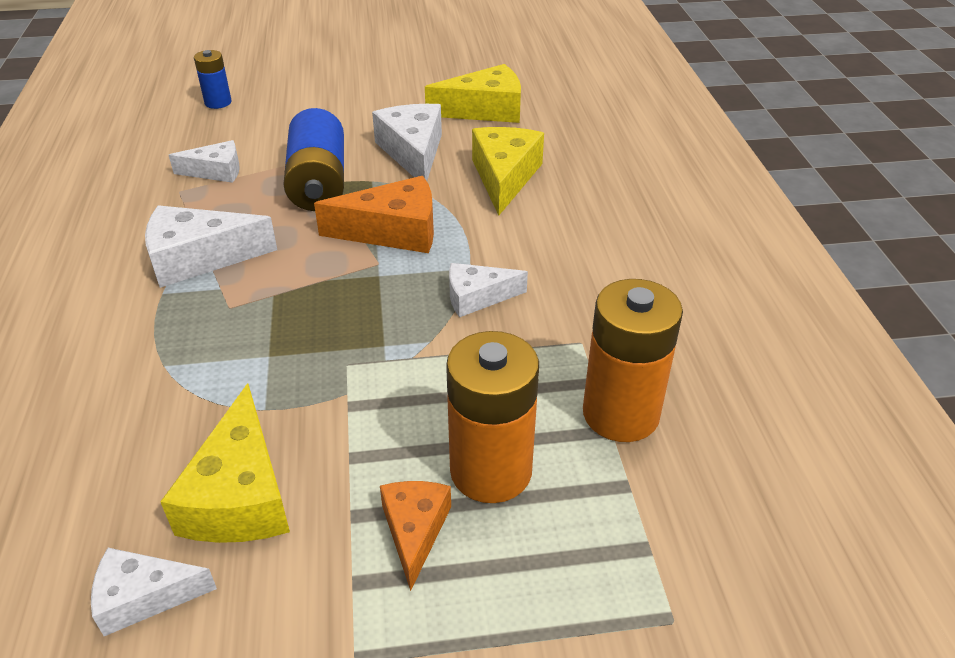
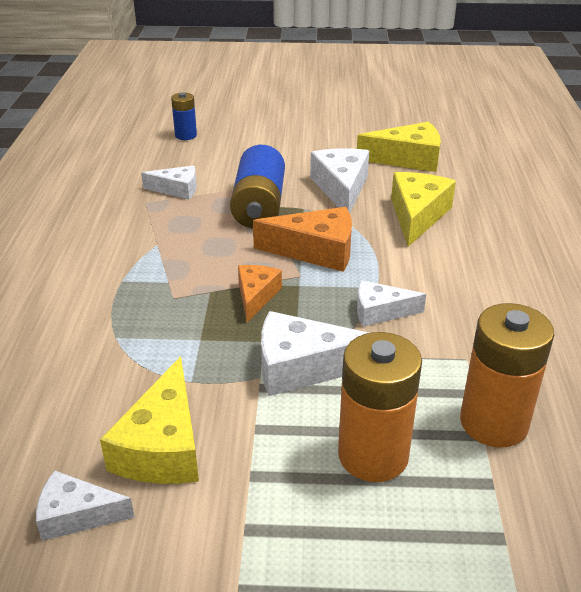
camera: 10 degrees right, 5 degrees down
white cheese [145,205,277,288] -> white cheese moved to [261,311,369,396]
orange cheese [380,481,451,591] -> orange cheese moved to [238,265,282,322]

